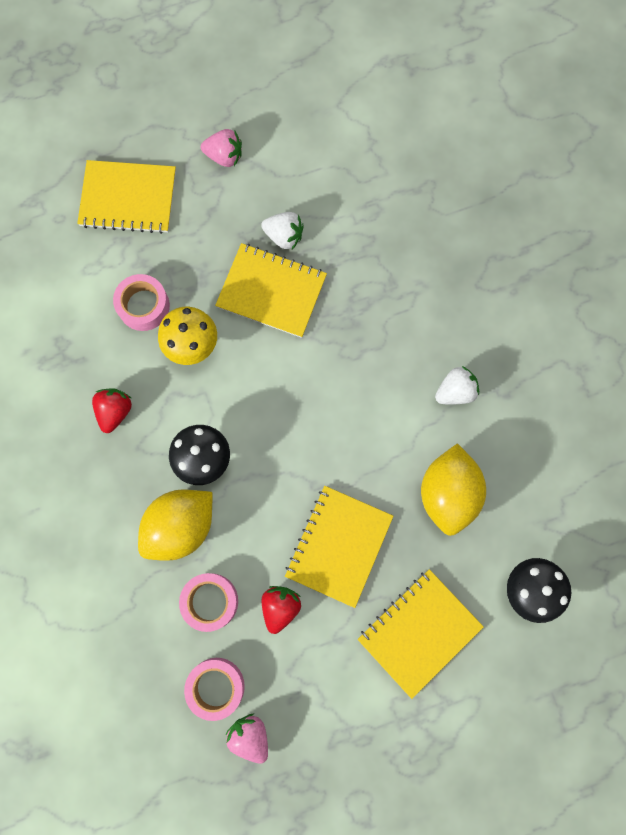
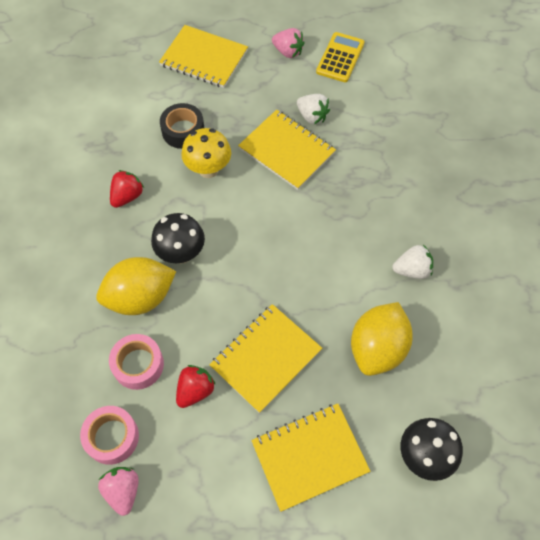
camera: 20 degrees right, 15 degrees down
pink tape [113,274,170,331] -> black tape [160,103,204,149]
none -> yellow calculator [316,32,365,82]

